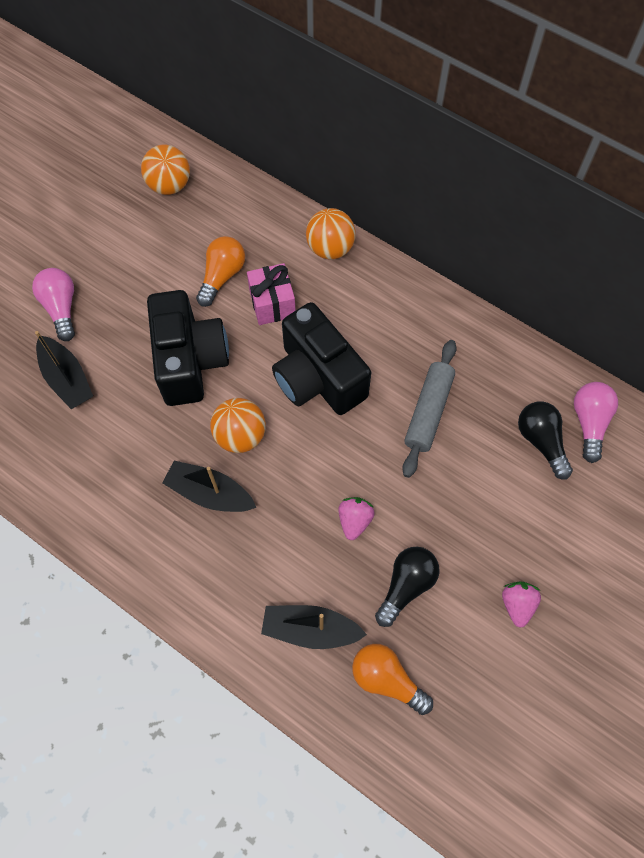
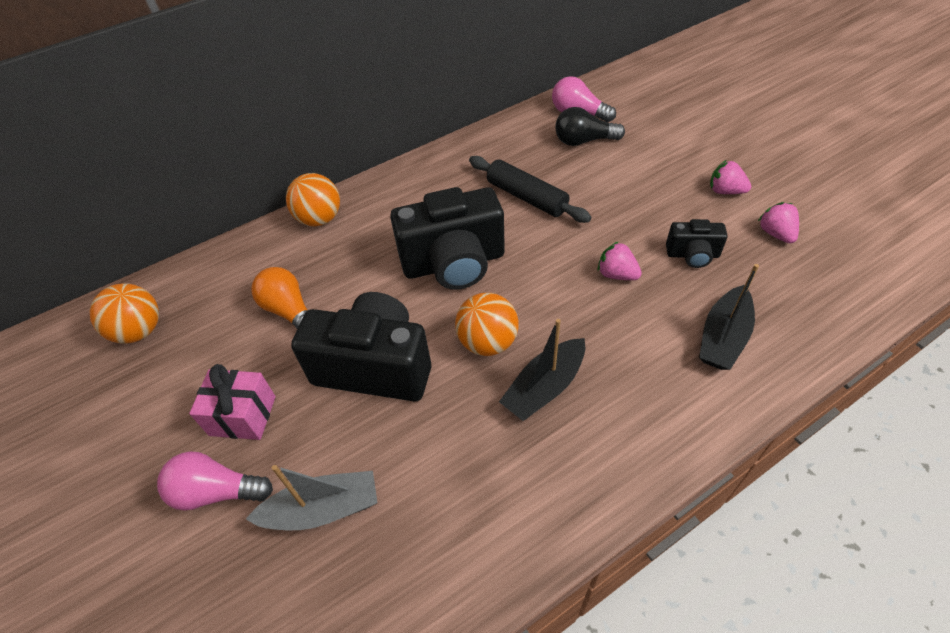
camera: 65 degrees left, 15 degrees down
black boat [35,331,93,409] -> grey boat [246,465,378,530]
pink gift [247,263,296,325] -> pink gift moved to [189,364,276,440]
orange light bulb [352,644,433,715] -> none
black light bulb [375,547,439,627] -> black camera [666,219,728,268]
grey rolling pin [402,340,457,478] -> black rolling pin [469,156,591,223]
none -> pink strawberry [758,202,799,243]

